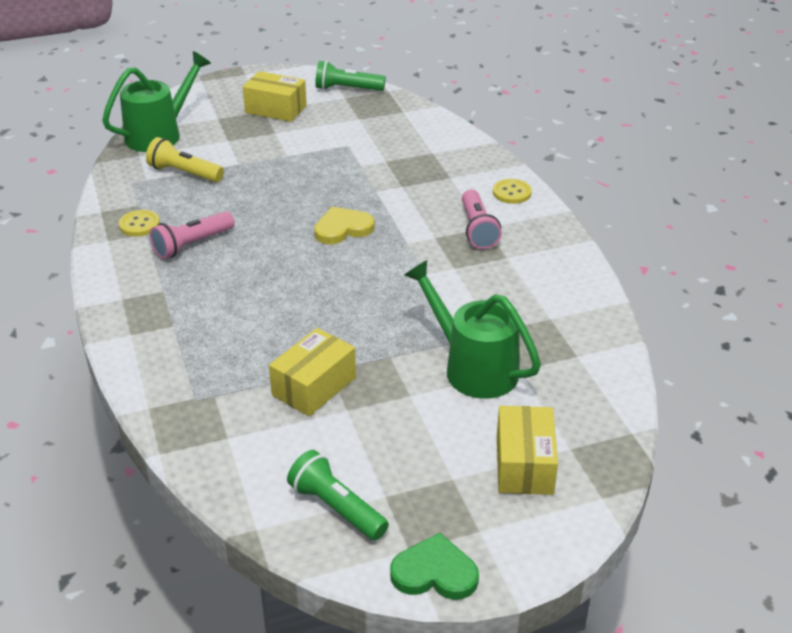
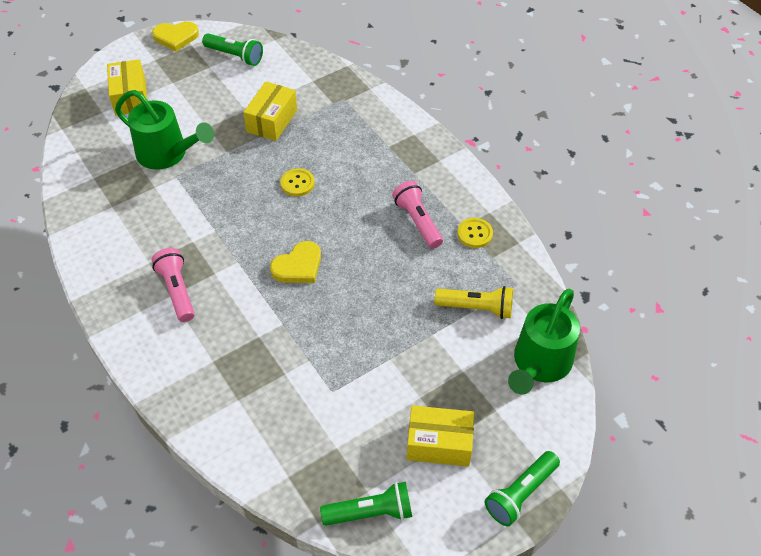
camera: 165 degrees right, 15 degrees up
pink flashlight [150,211,234,259] -> pink flashlight turned 60 degrees counterclockwise [392,181,443,249]
green heart [390,532,479,600] -> yellow heart [152,21,199,51]
yellow button [493,179,532,204] -> yellow button moved to [280,168,315,196]
none -> green flashlight [485,451,560,526]

